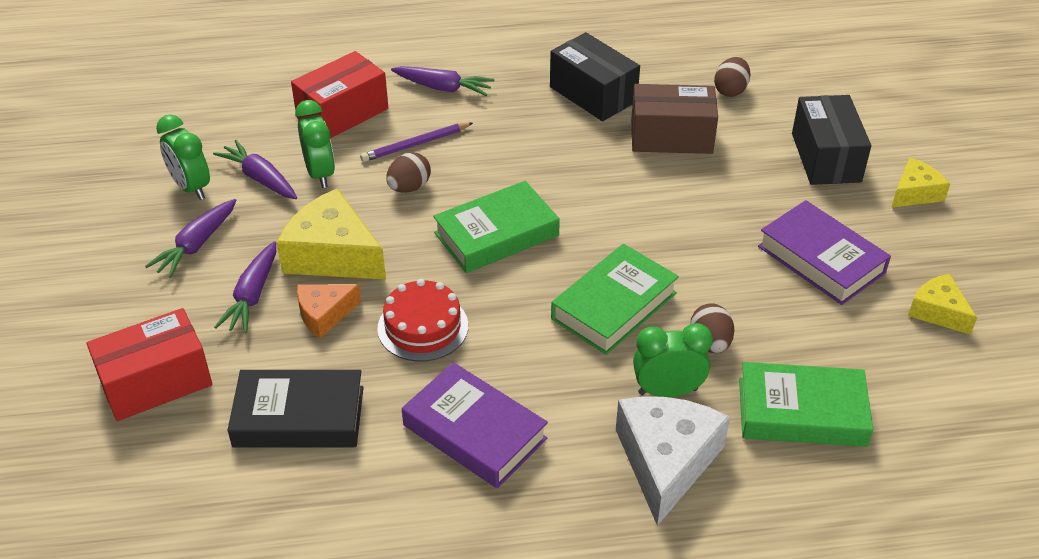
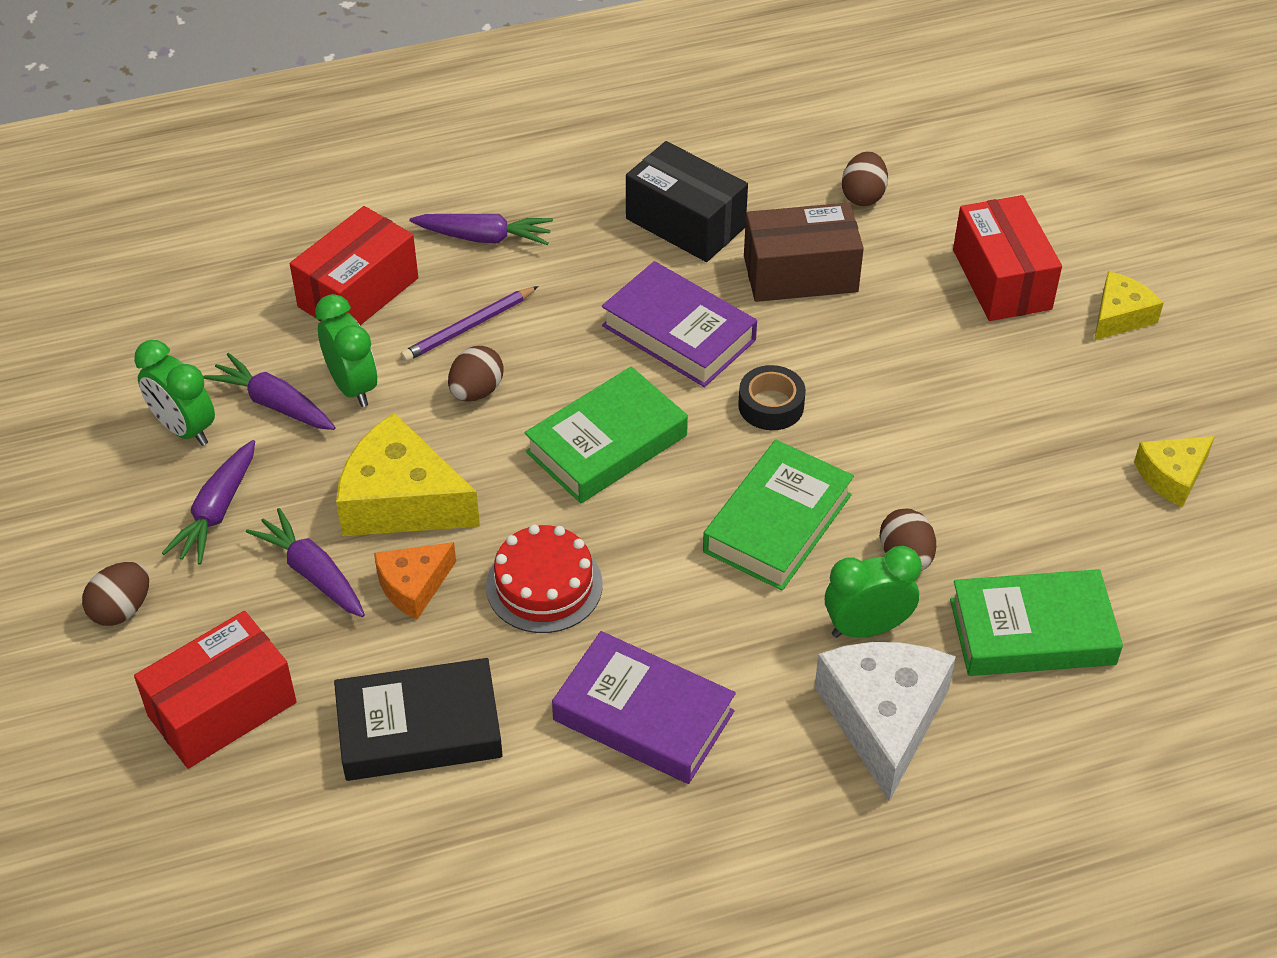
camera: 10 degrees left, 5 degrees up
purple carrot [214,241,276,333] -> purple carrot turned 135 degrees clockwise [246,508,365,617]
purple book [758,200,891,305] -> purple book moved to [602,261,757,387]
black box [792,95,871,185] -> red box [953,195,1062,321]
yellow cheese [908,274,977,335] -> yellow cheese turned 75 degrees counterclockwise [1134,436,1215,507]
none -> brown egg [82,562,149,626]
none -> black tape [738,365,806,430]

